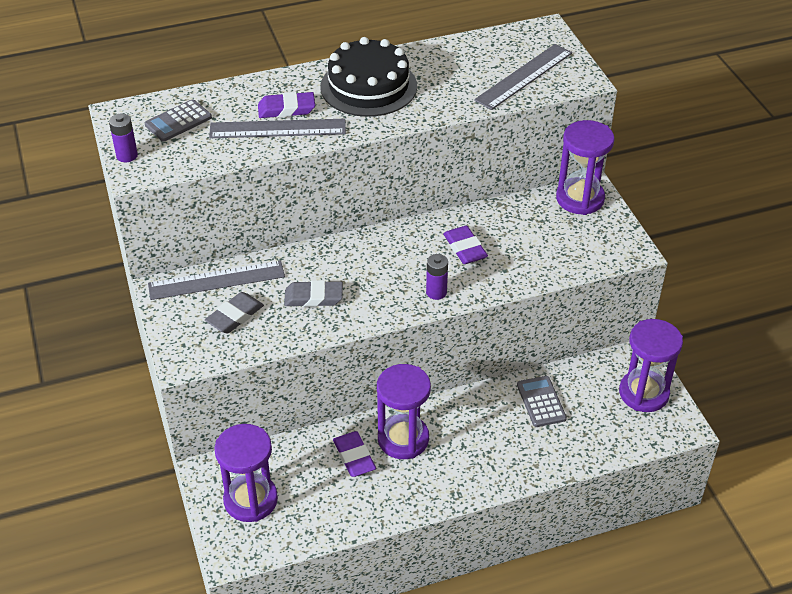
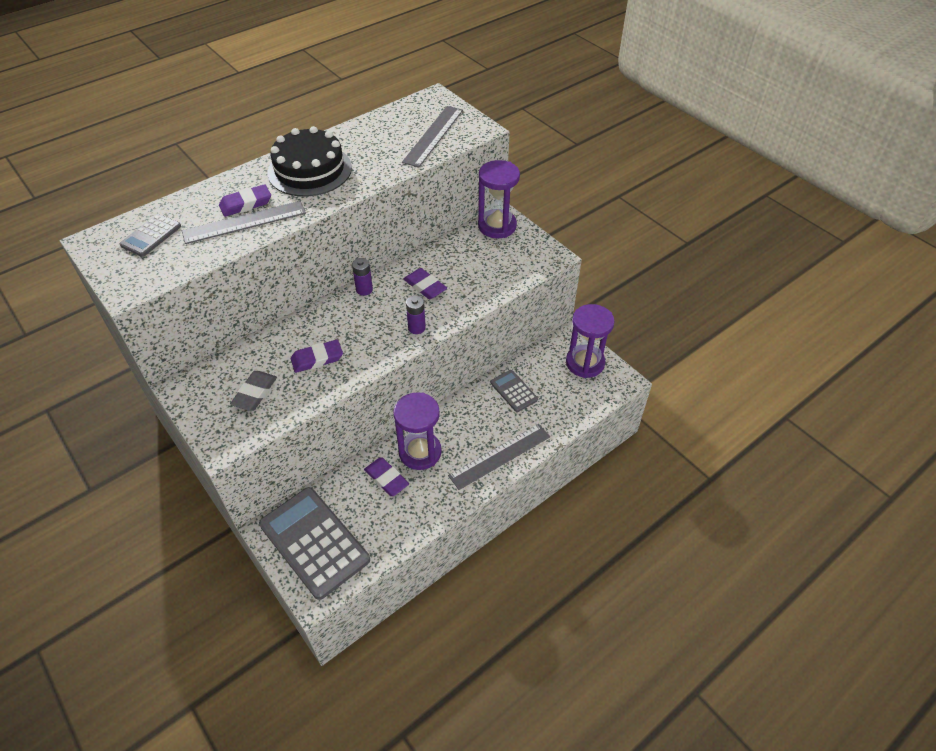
camera: 20 degrees left, 5 degrees up
purple battery [109,113,138,162] -> purple battery moved to [352,258,373,296]
grey ruler [148,261,285,300] -> grey ruler moved to [448,424,550,490]
purple hourglass [214,424,278,522] -> grey calculator [259,487,370,600]
grey eraser [284,280,343,307] -> purple eraser [291,339,343,373]

